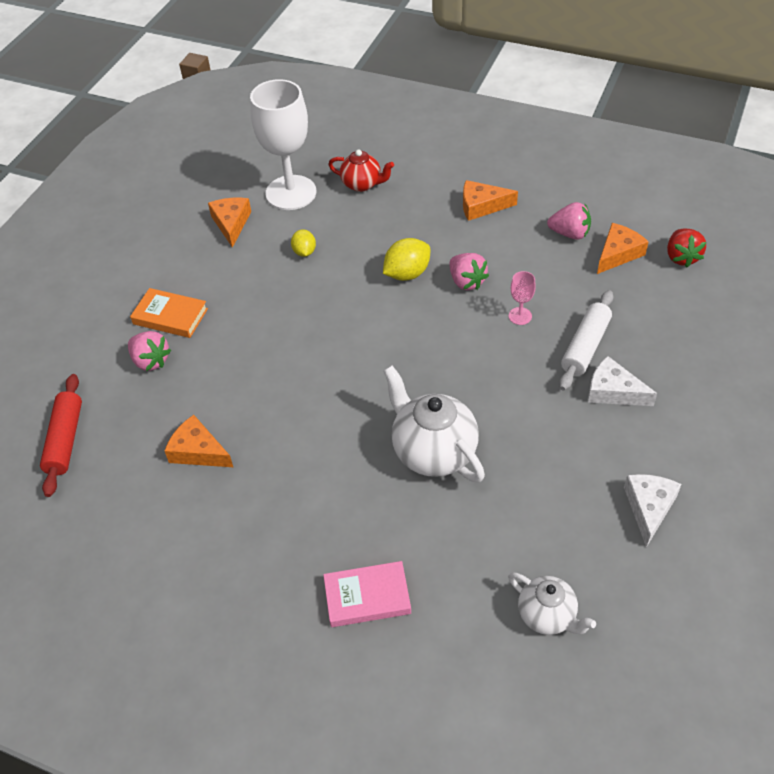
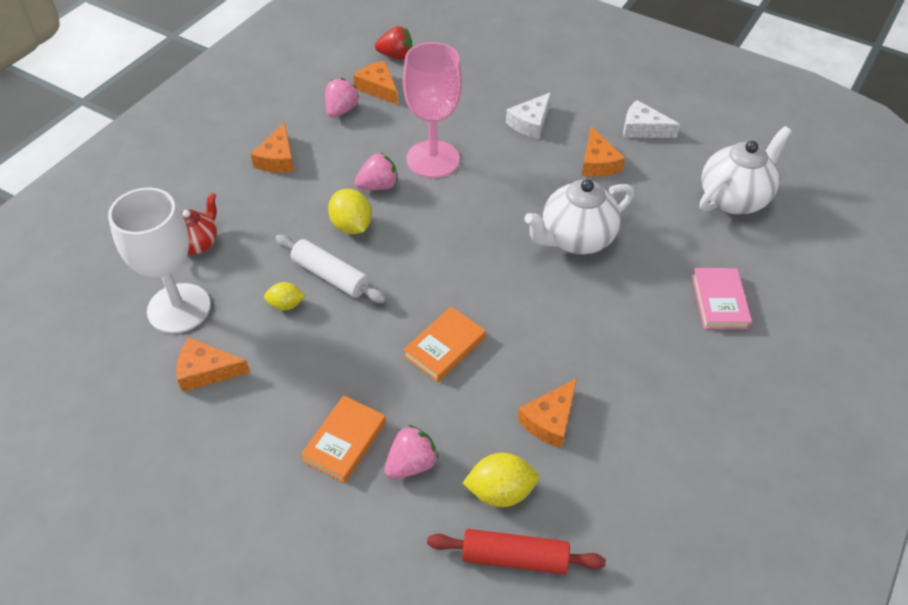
camera: 85 degrees left, 0 degrees up
white teapot [508,572,596,635] -> white teapot [699,126,792,214], size x1.65
pink goblet [509,271,536,325] -> pink goblet [403,42,462,178], size x2.48
white rolling pin [559,290,613,391] -> white rolling pin moved to [275,235,386,303]
none -> orange book [403,307,486,382]
none -> yellow lemon [462,453,539,507]
none -> orange cheese [582,126,625,177]

